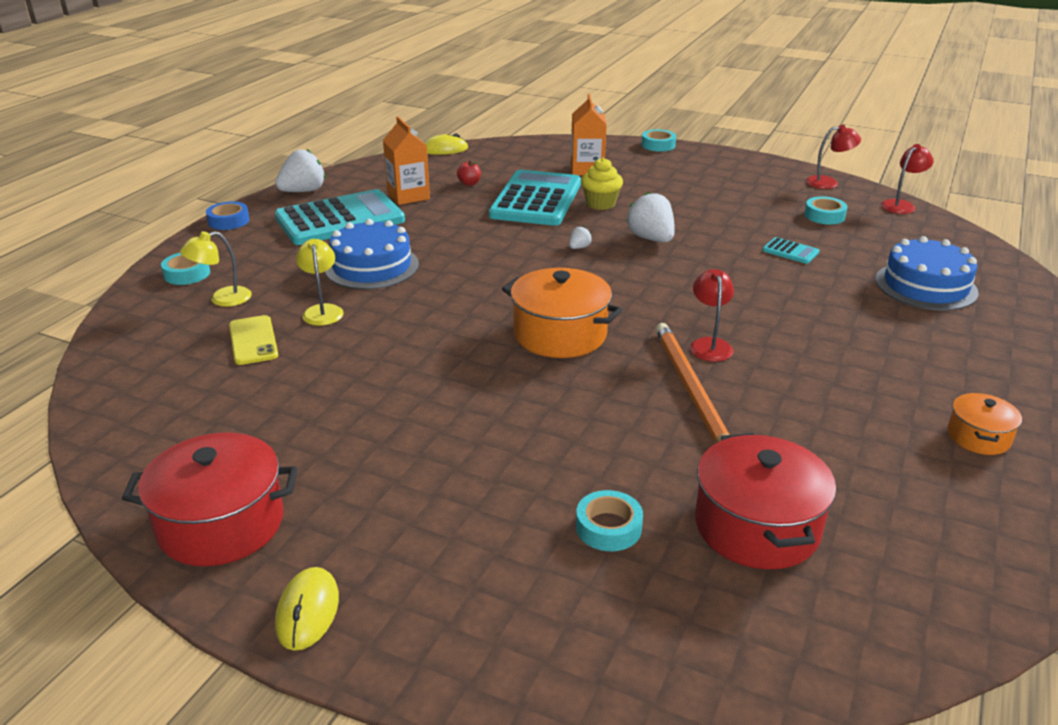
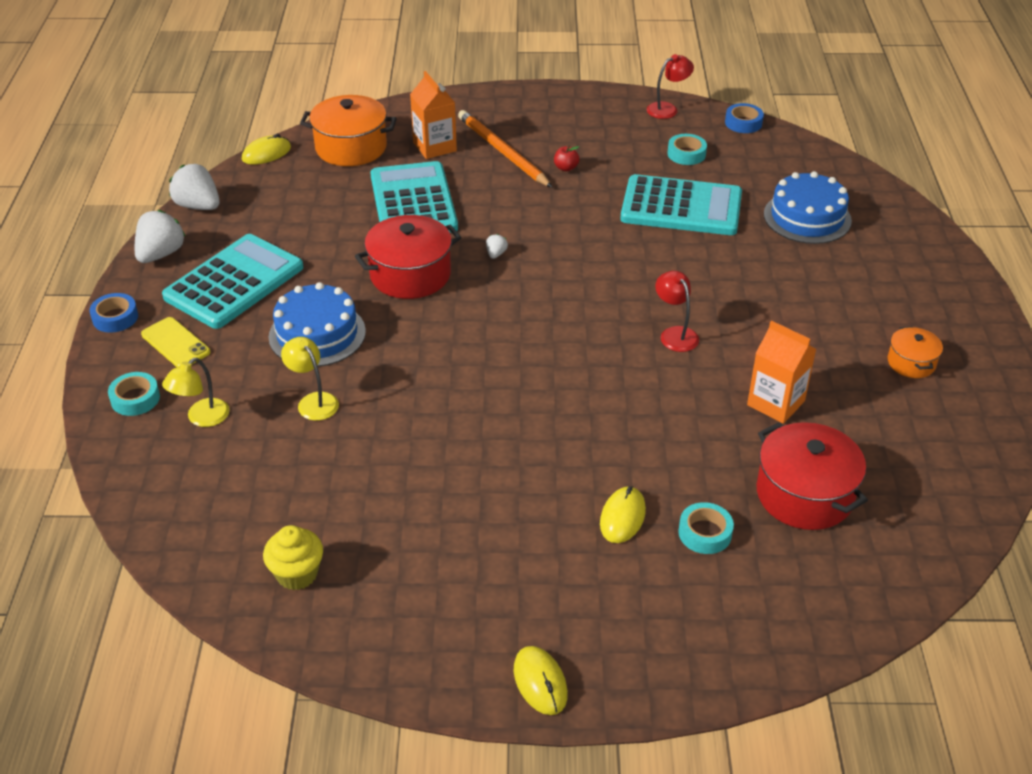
camera: 25 degrees left, 10 degrees up
red pot [122,432,298,566] -> red pot moved to [355,215,461,299]
yellow phone [229,315,278,365] -> yellow phone moved to [141,317,210,367]
orange carton [383,117,430,205] -> orange carton moved to [747,320,816,424]
red apple [457,160,481,186] -> red apple moved to [554,145,579,171]
orange pot [502,268,622,358] -> orange pot moved to [300,95,397,166]
yellow cupcake [581,158,623,210] -> yellow cupcake moved to [263,525,323,590]
white strawberry [626,192,675,242] -> white strawberry moved to [169,164,220,210]
turquoise tape [642,129,676,152] -> none
orange pencil [655,323,730,443] -> orange pencil moved to [458,110,552,187]
turquoise calculator [762,237,820,264] -> turquoise calculator [620,174,742,235], size x2.50
red lamp [881,144,934,214] -> blue tape [725,103,764,133]
none -> yellow mouse [600,486,646,543]

